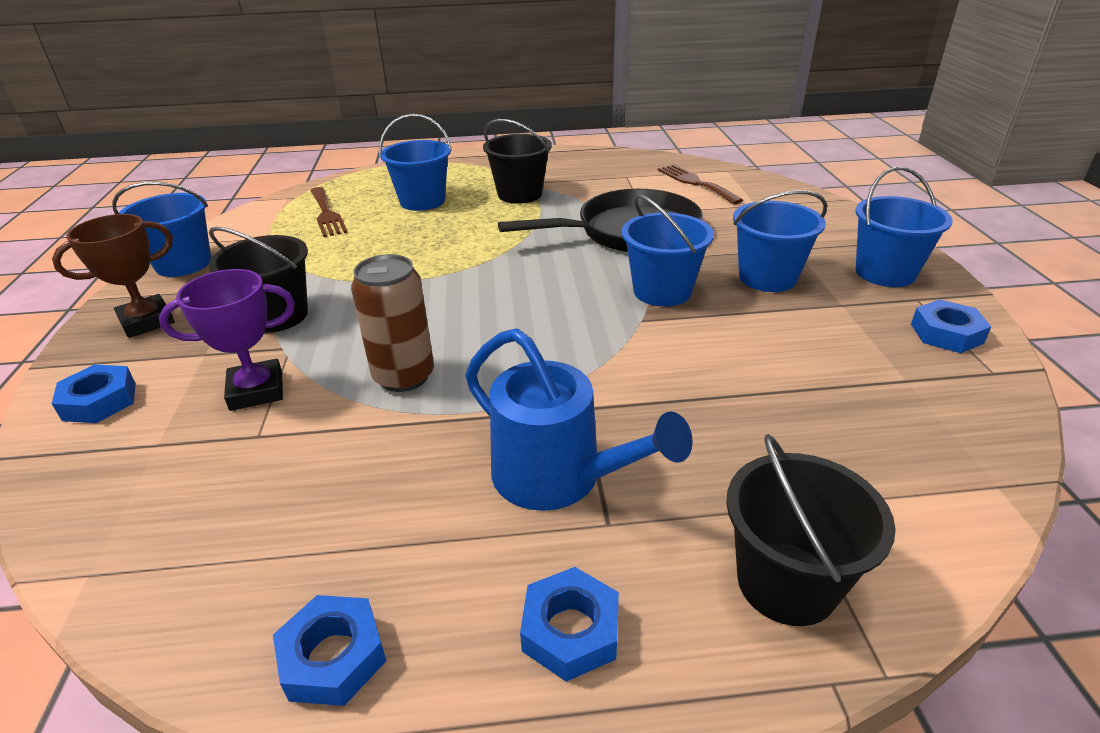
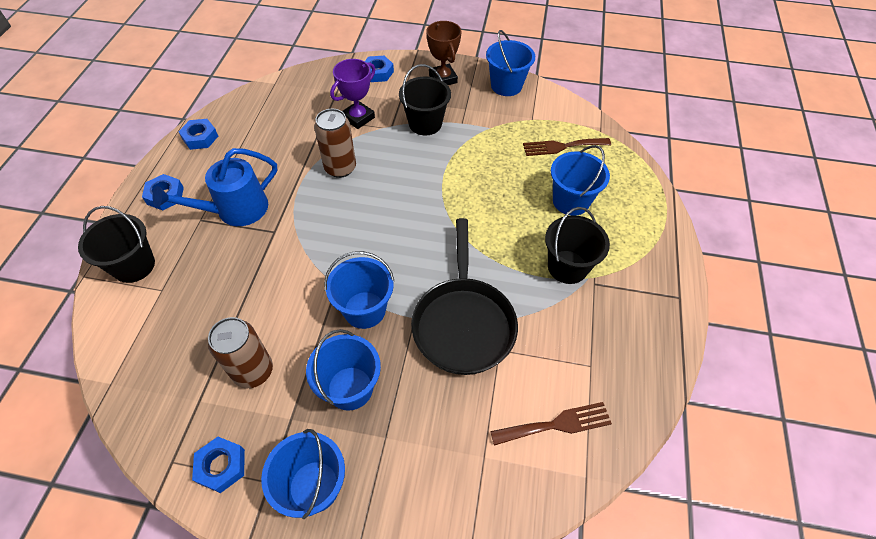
camera: 105 degrees right, 20 degrees up
purple trophy [159,269,295,411] -> purple trophy turned 45 degrees clockwise [330,59,375,129]
none -> brown can [208,317,273,388]

